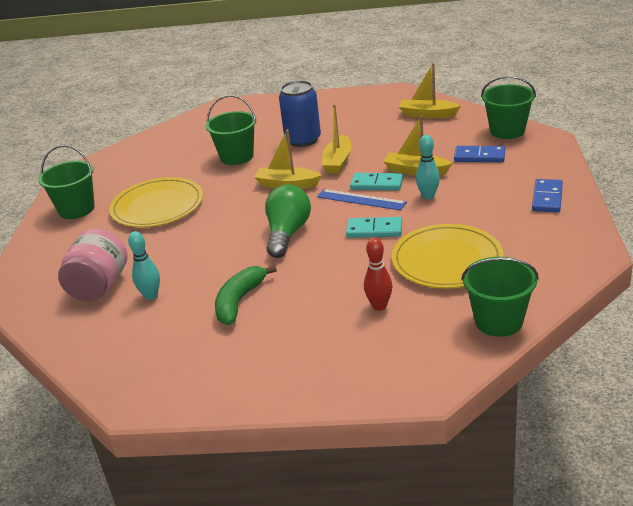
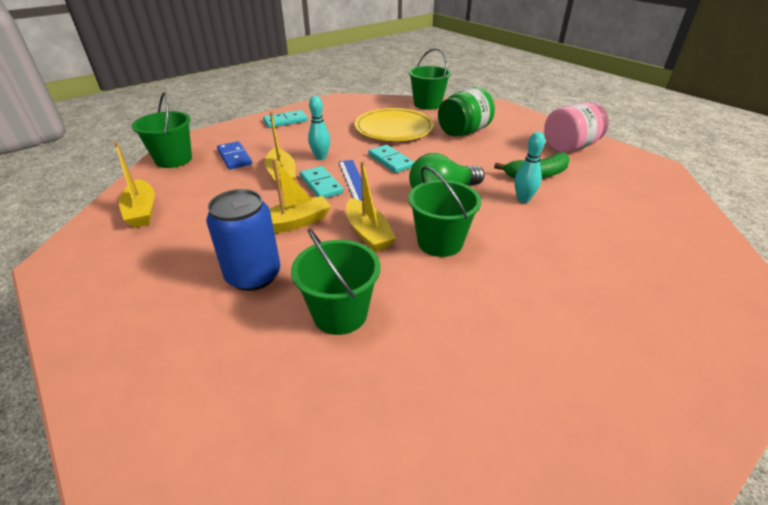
camera: 135 degrees left, 5 degrees up
green bucket [38,145,95,219] -> green bucket moved to [408,166,481,257]
pink jar [58,229,128,301] -> pink jar moved to [544,102,609,153]
yellow plate [109,177,203,227] -> none
turquoise bowling pin [128,231,160,300] -> turquoise bowling pin moved to [514,132,545,203]
red bowling pin [364,238,392,311] -> green jar [438,87,495,136]
blue domino [532,179,563,212] -> turquoise domino [263,110,308,128]

